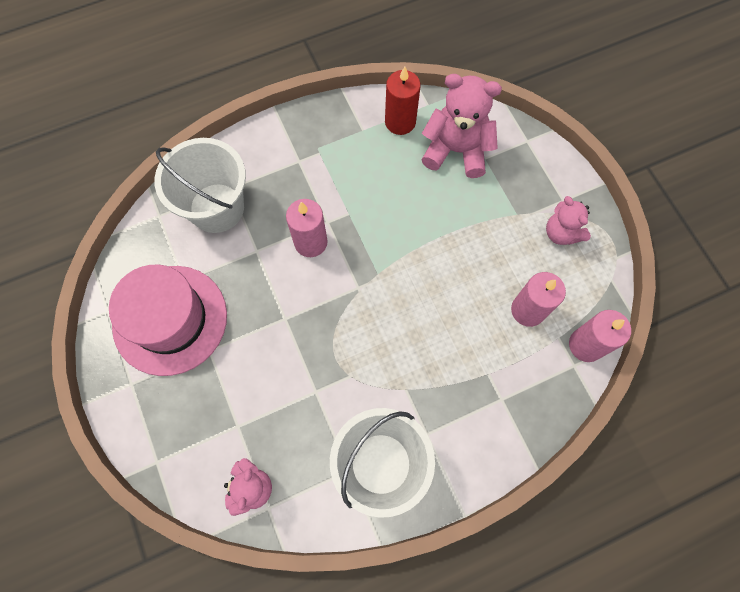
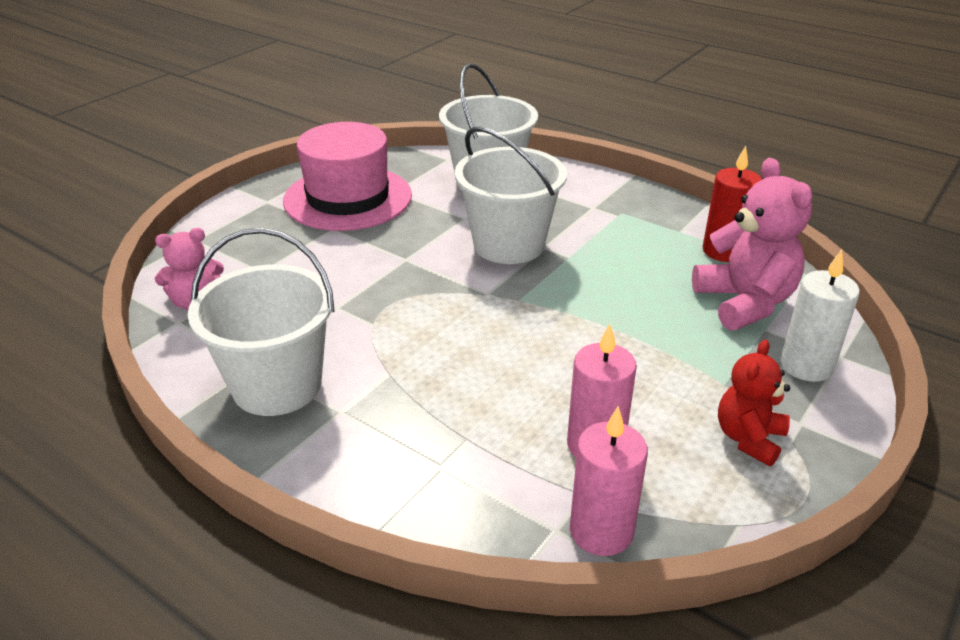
camera: 60 degrees right, 35 degrees down
pink candle [286,199,328,257] -> white bucket [455,127,567,264]
pink teddy bear [546,196,591,245] -> red teddy bear [718,340,790,466]
none -> white candle [780,250,860,382]

